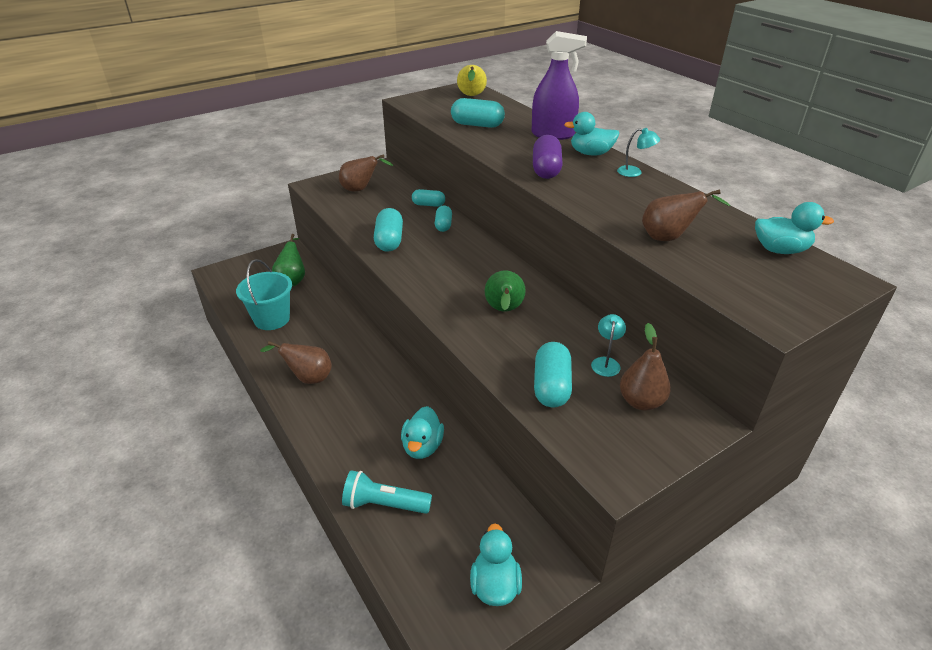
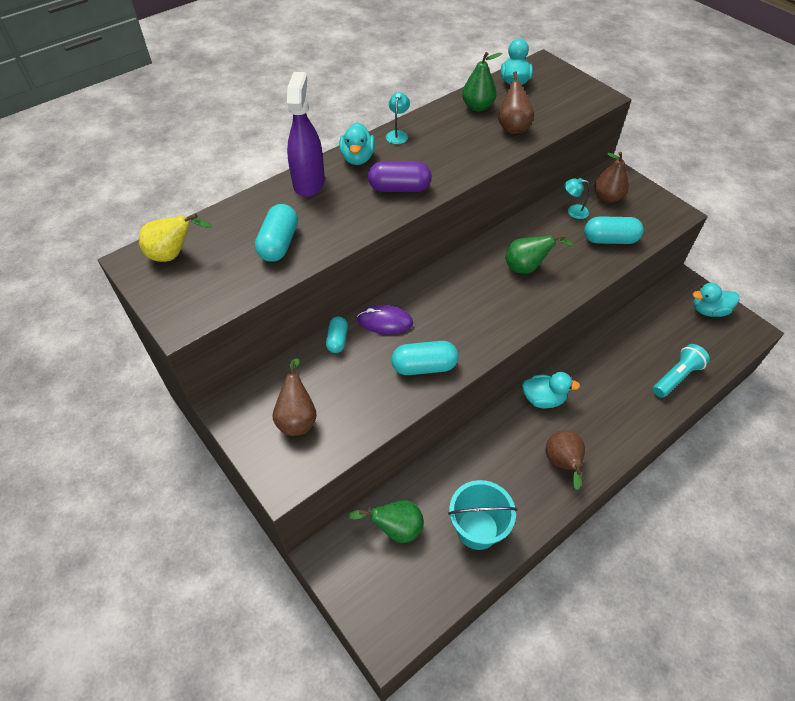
camera: 95 degrees left, 15 degrees up
turquoise flashlight [342,470,432,514] -> turquoise flashlight turned 135 degrees counterclockwise [653,344,710,398]
turquoise duck [401,406,444,459] -> turquoise duck moved to [522,372,580,408]
turquoise capsule [435,205,452,232] -> purple mouse [357,305,413,334]
none -> green pear [462,52,502,112]

